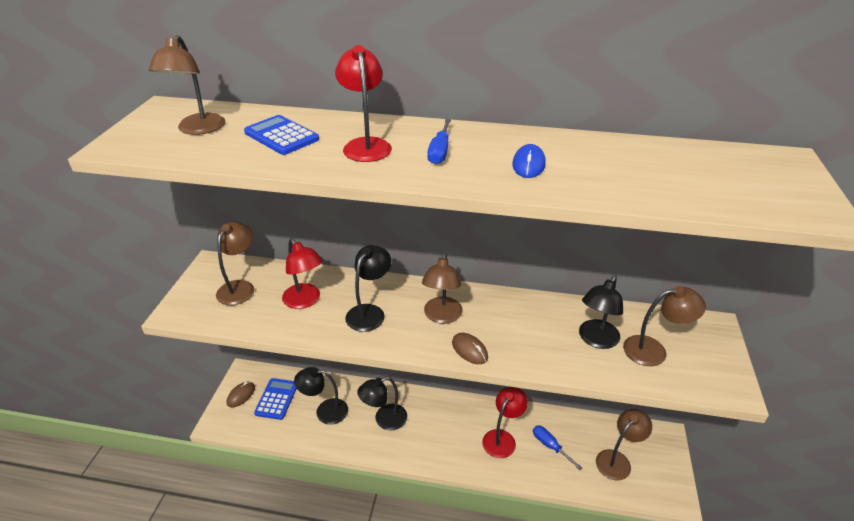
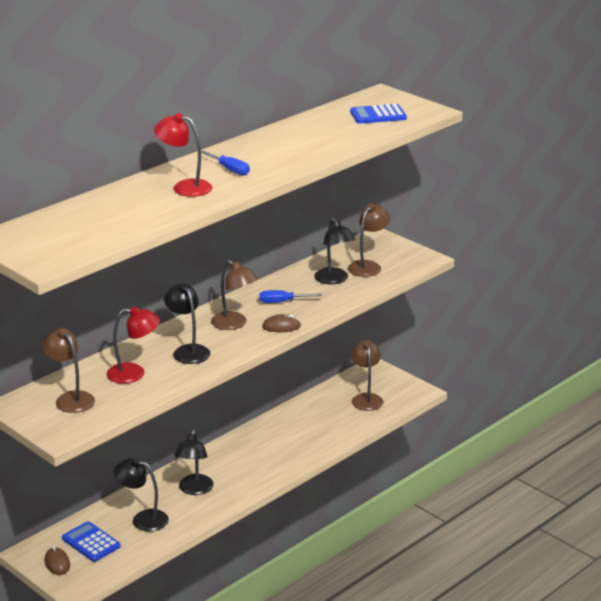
camera: 55 degrees left, 10 degrees down
brown lamp [149,35,225,135] -> none
blue calculator [244,115,319,155] -> blue calculator moved to [350,104,407,124]
black lamp [294,367,348,425] -> black lamp turned 75 degrees clockwise [114,458,169,532]
red lamp [482,387,528,458] -> none
blue mouse [512,144,546,178] -> none
blue screwdriver [533,425,582,470] -> blue screwdriver moved to [260,290,322,303]

